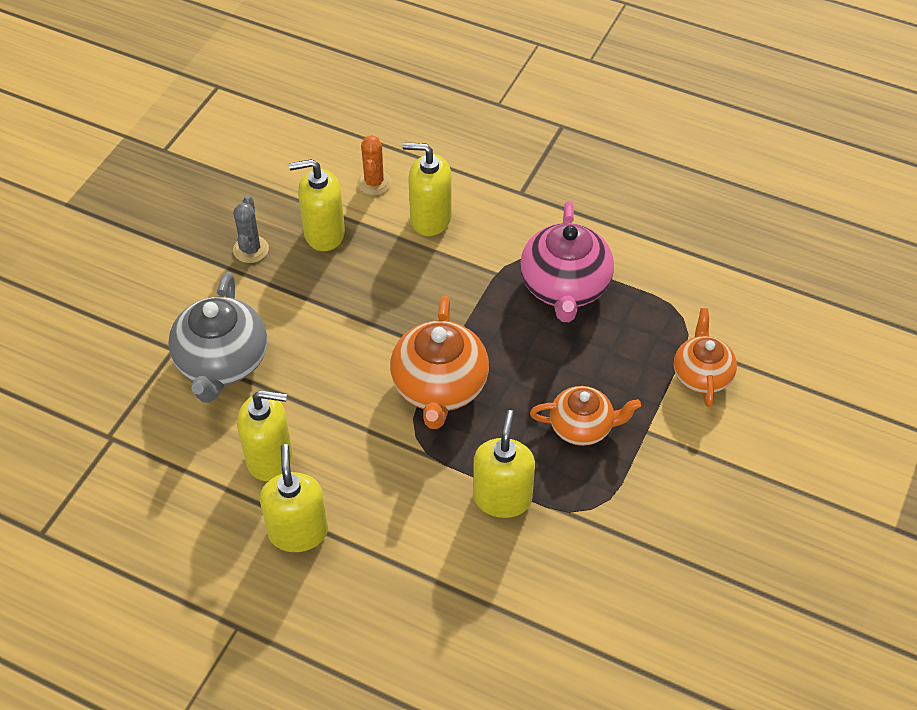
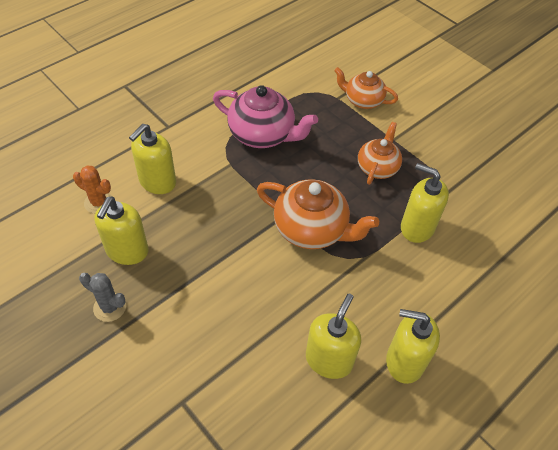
camera: 70 degrees left, 0 degrees up
grey teapot [168,272,267,403] -> none

